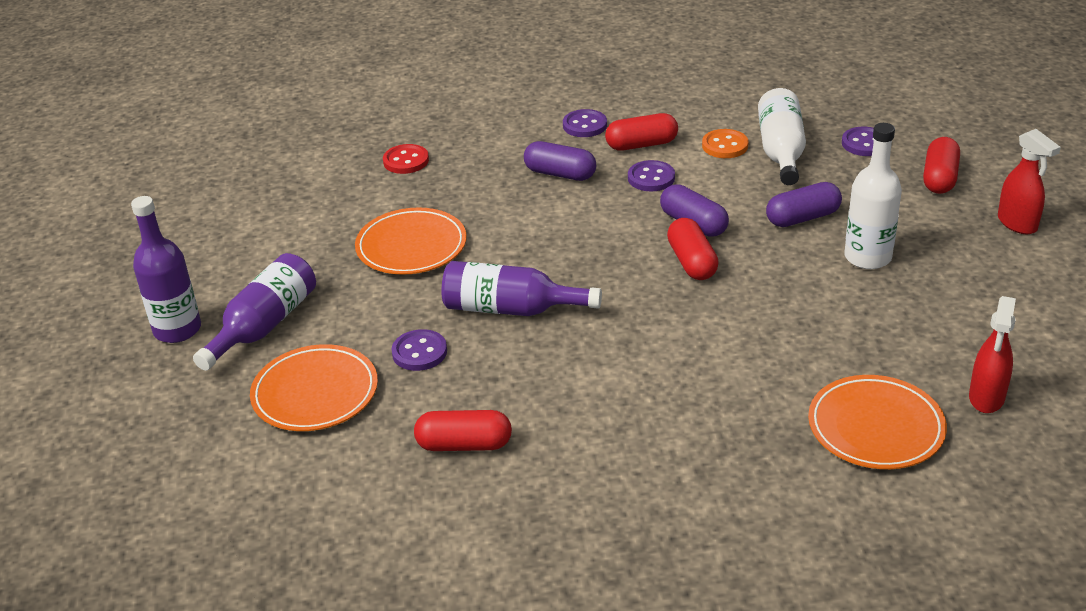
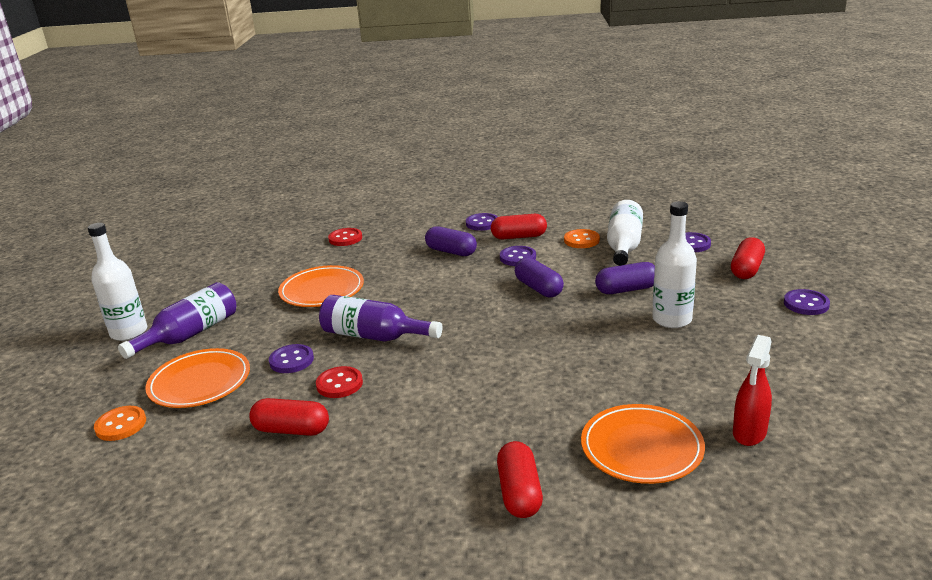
camera: 10 degrees right, 10 degrees down
purple bottle [131,196,201,343] -> white bottle [88,223,147,341]
red capsule [667,218,719,280] -> red capsule moved to [497,441,543,518]
red spray bottle [998,129,1061,234] -> purple button [784,289,830,315]
none -> orange button [94,406,146,441]
none -> red button [316,366,363,398]

